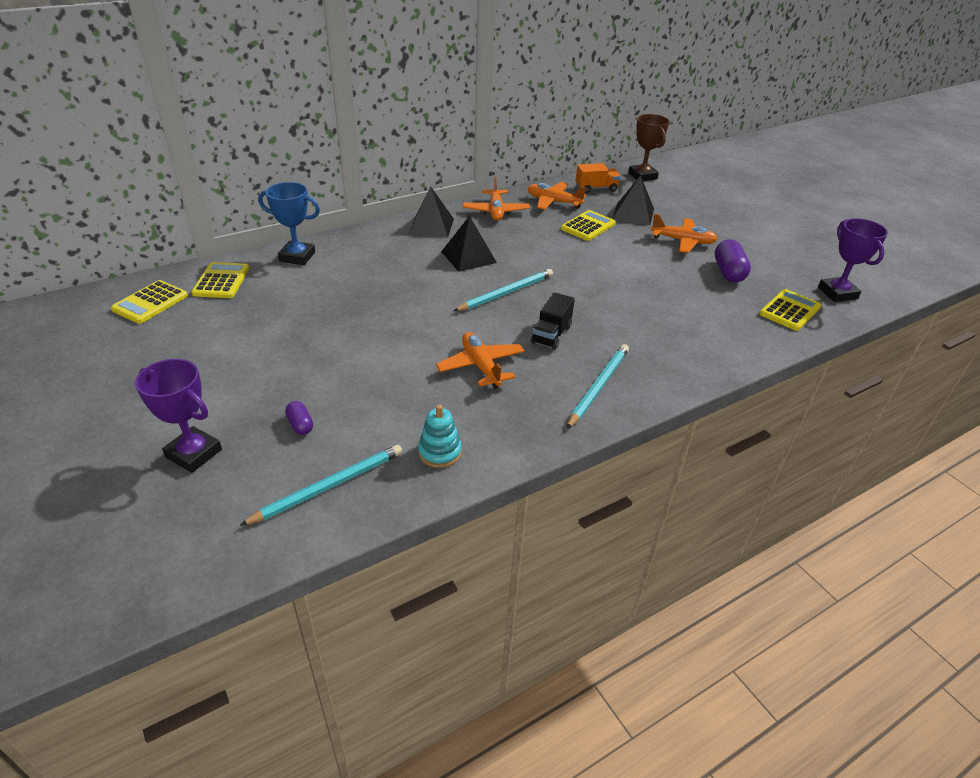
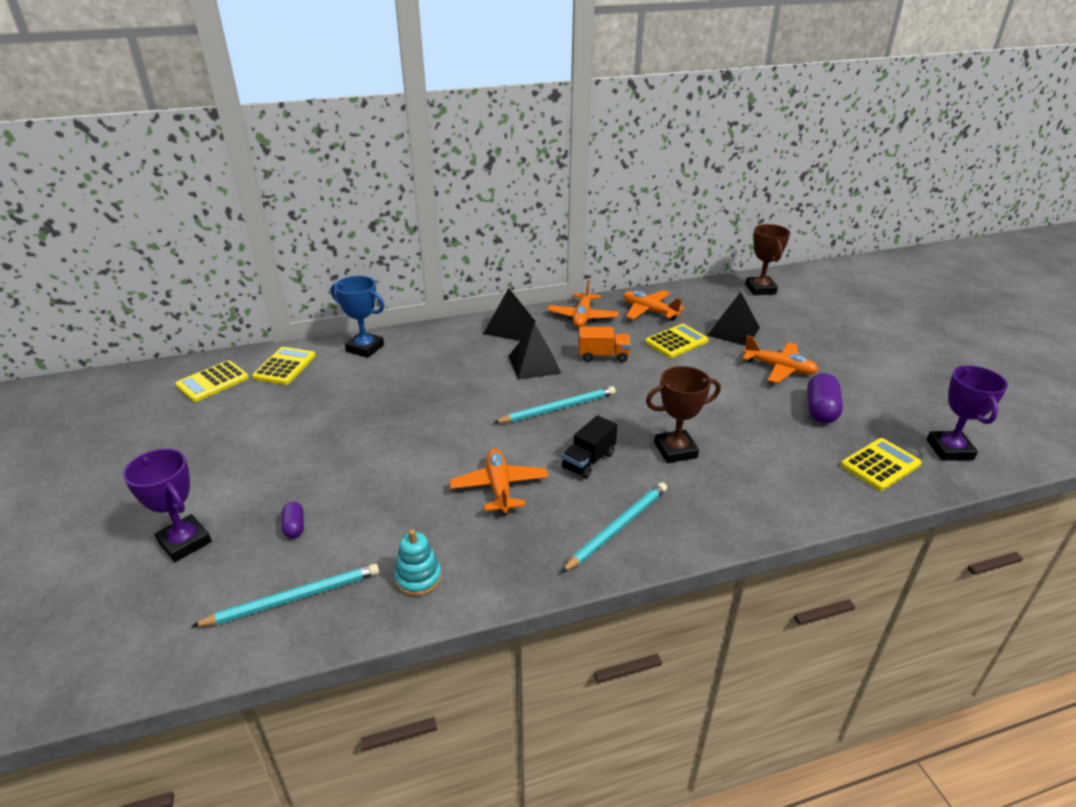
camera: 15 degrees right, 5 degrees down
orange truck [576,163,621,193] -> orange truck moved to [579,326,631,362]
none -> brown trophy [646,366,721,463]

